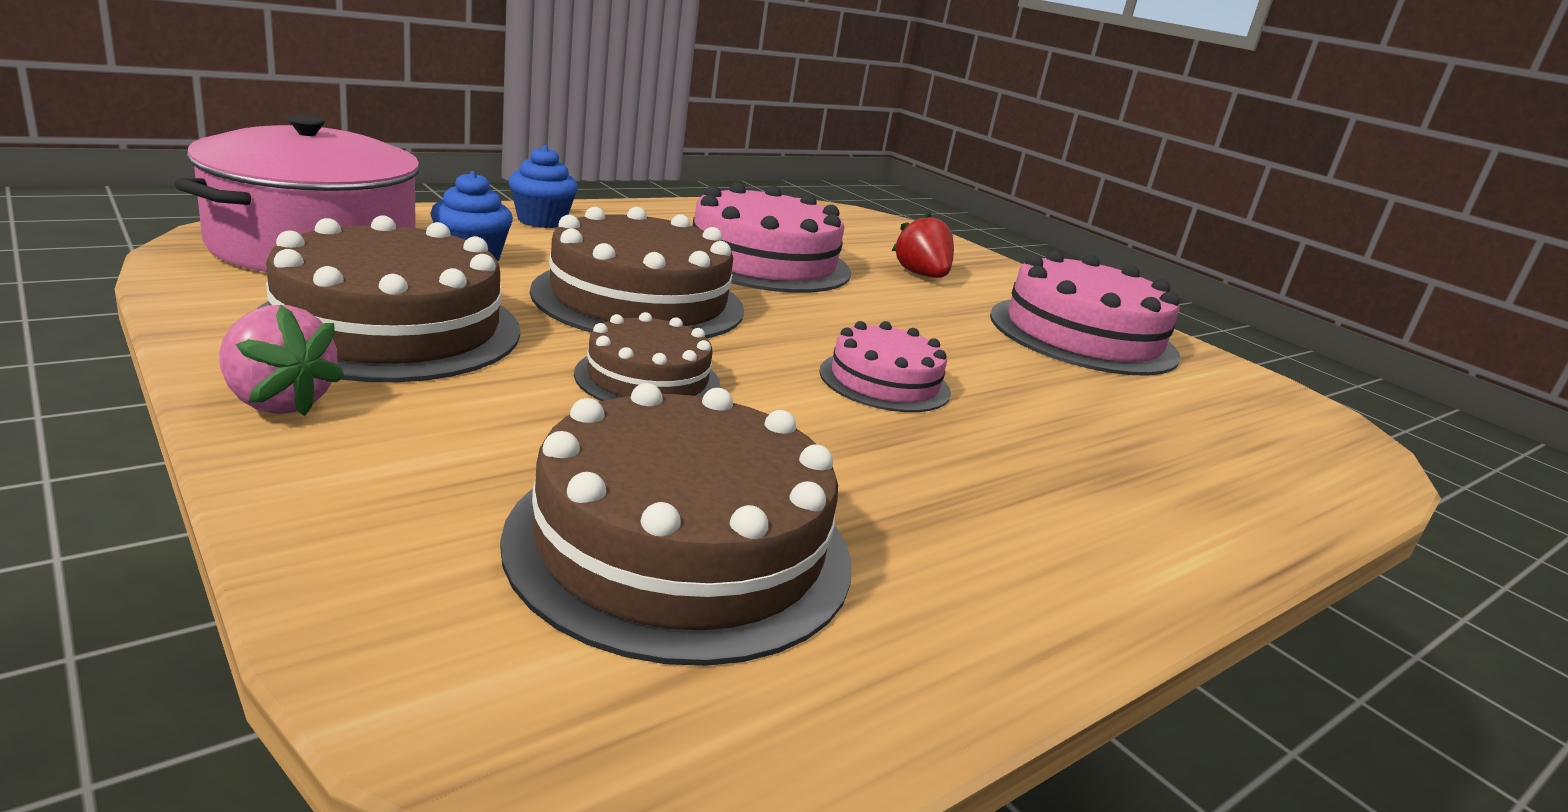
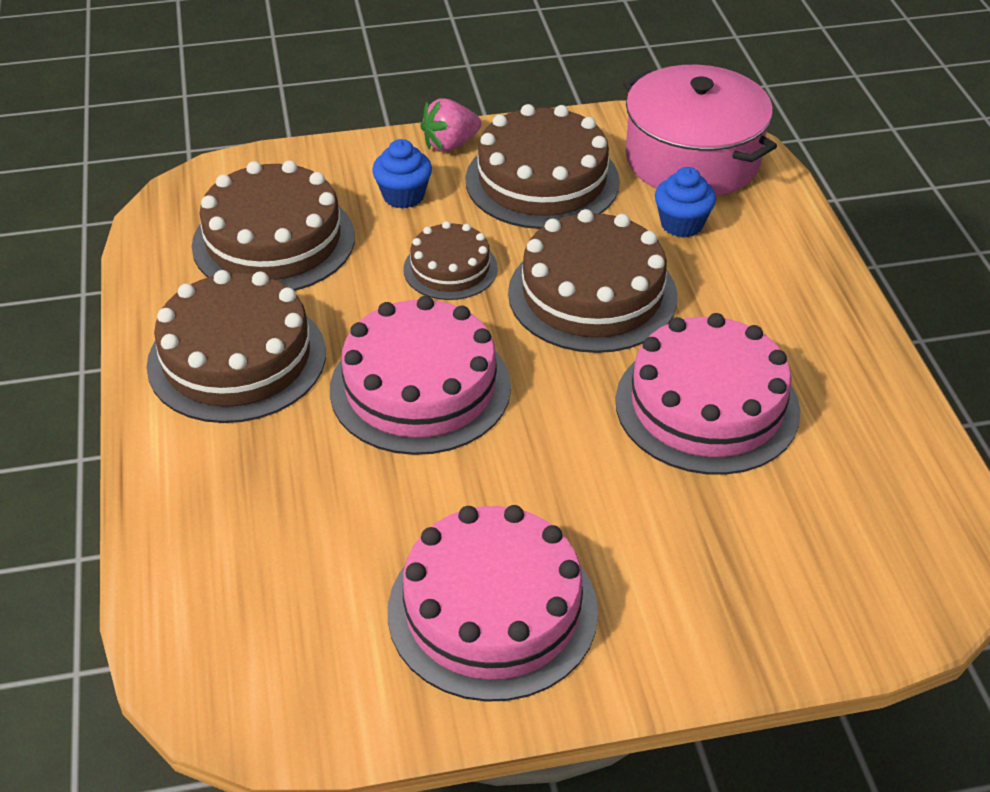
camera: 120 degrees right, 20 degrees up
blue cupcake [508,145,578,228] -> blue cupcake moved to [372,139,432,209]
pink cake [819,321,951,412] -> pink cake [330,296,511,455], size x1.76
red strawberry [891,212,954,278] -> none
none -> brown cake [147,270,326,423]

